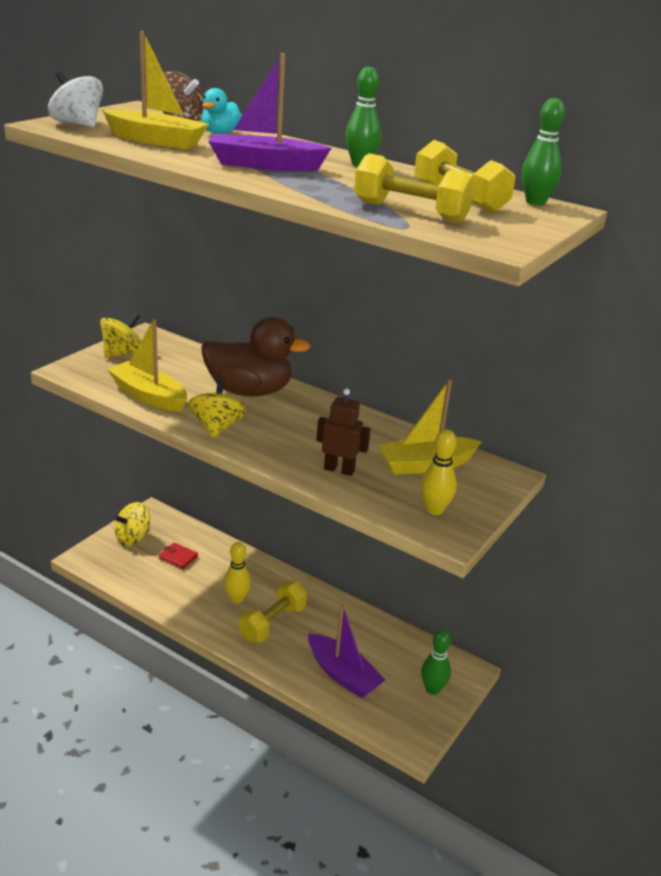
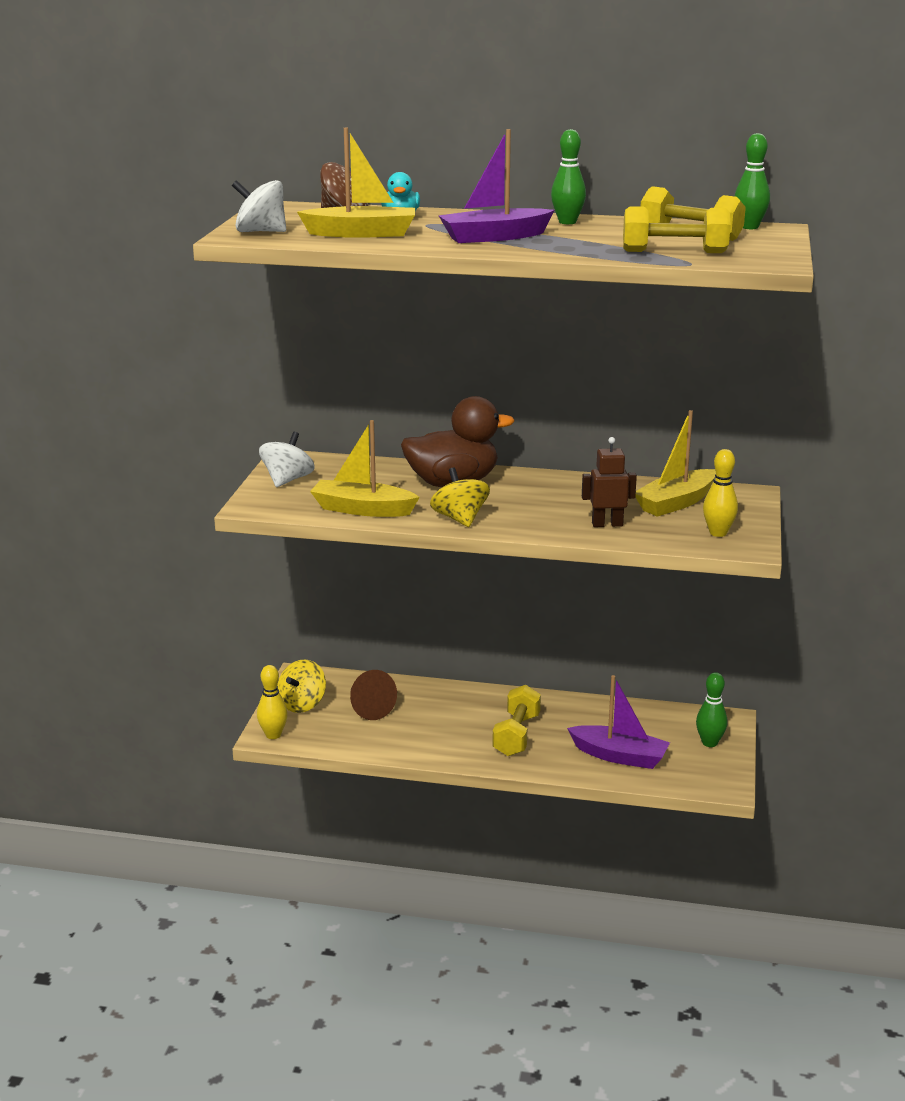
camera: 20 degrees left, 5 degrees down
yellow spinning top [100,313,141,358] -> white spinning top [259,432,315,487]
red wallet [159,542,198,569] -> brown cone [350,670,397,720]
yellow bowling pin [224,542,251,603] -> yellow bowling pin moved to [257,665,288,739]

